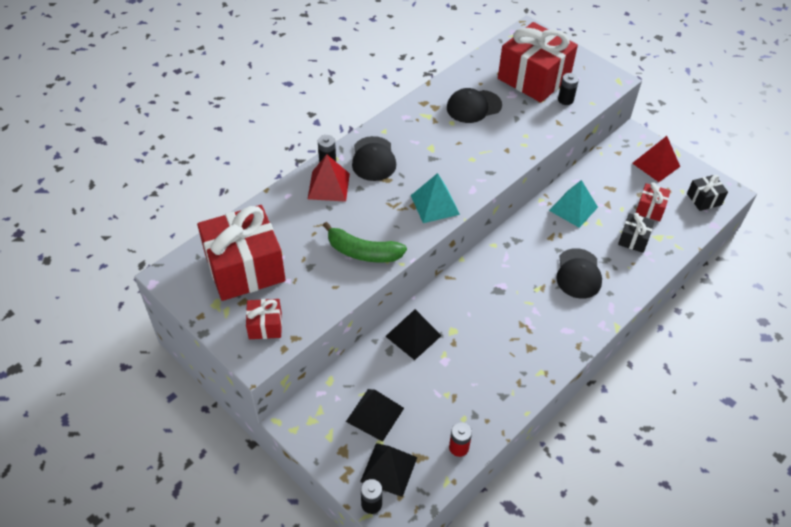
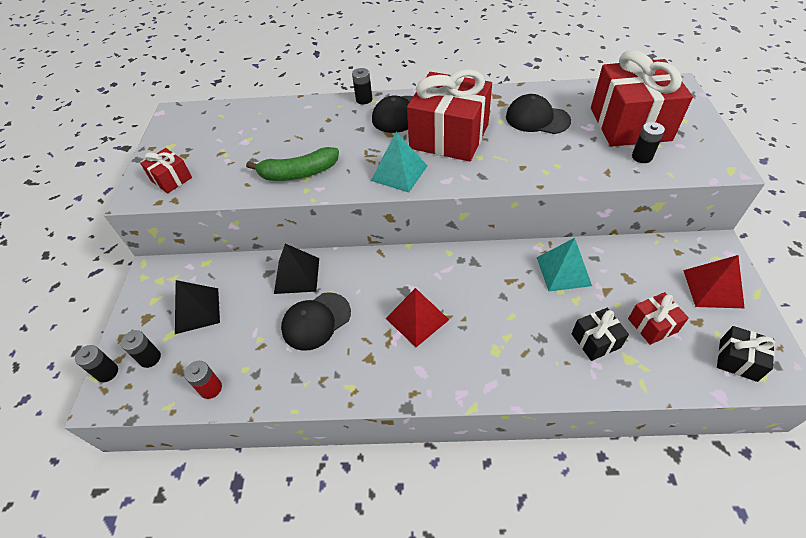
camera: 50 degrees right, 0 degrees up
red gift [197,205,286,301] -> red gift moved to [407,69,492,161]
red pyramid [308,154,350,202] -> red pyramid moved to [385,288,449,347]
green banana [323,222,407,262] -> green banana turned 75 degrees counterclockwise [246,147,339,181]
black pyramid [360,443,417,497] -> black battery [121,330,161,368]
black cap [556,248,602,299] -> black cap moved to [281,292,351,351]

